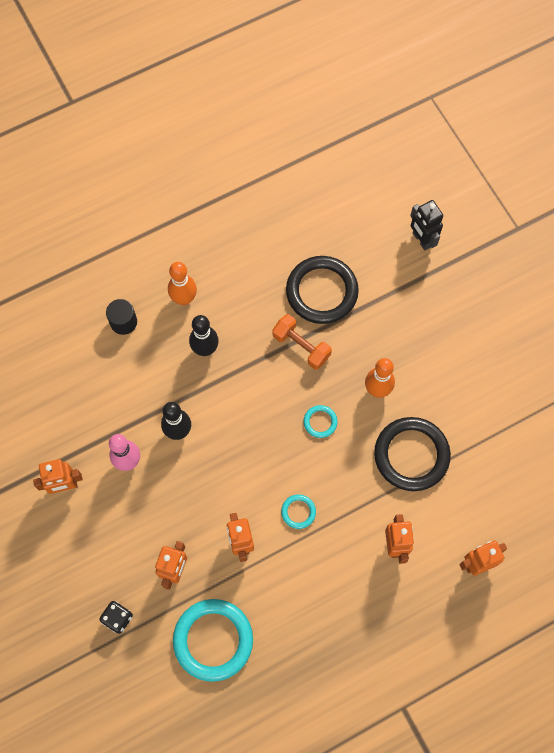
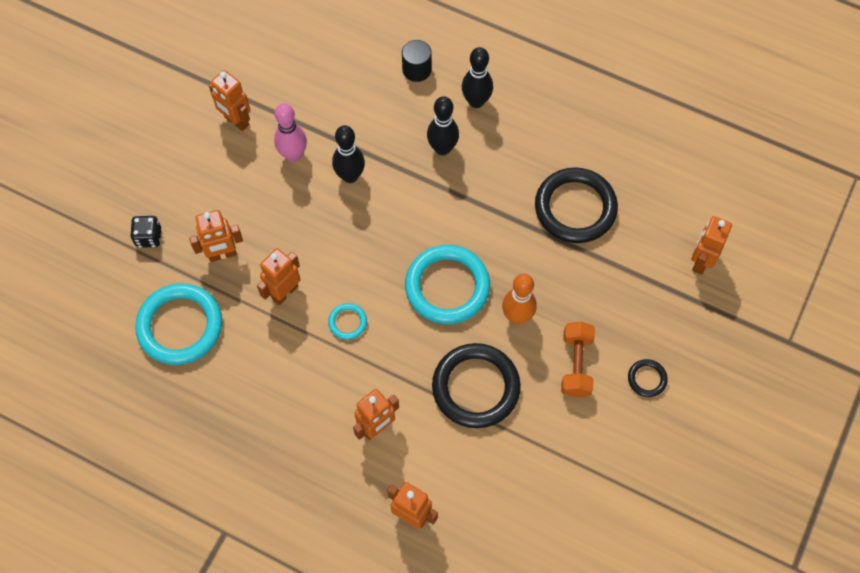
camera: 55 degrees right, 5 degrees down
orange bowling pin [168,262,197,305] -> black bowling pin [462,47,493,108]
orange dumbbell [272,314,332,370] -> orange dumbbell moved to [561,322,595,397]
turquoise ring [304,405,337,438] -> turquoise ring [405,245,490,324], size x2.21
black robot [410,200,443,251] -> orange robot [691,216,732,275]
none -> black ring [628,359,668,397]

